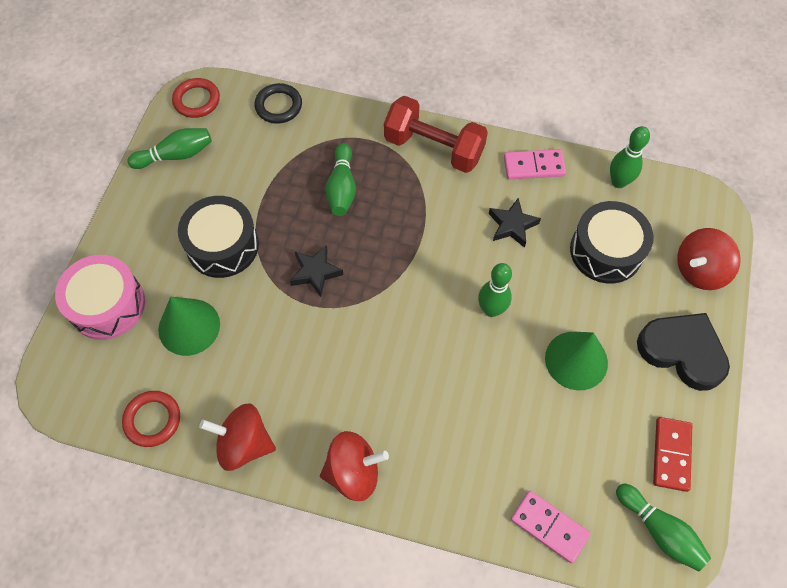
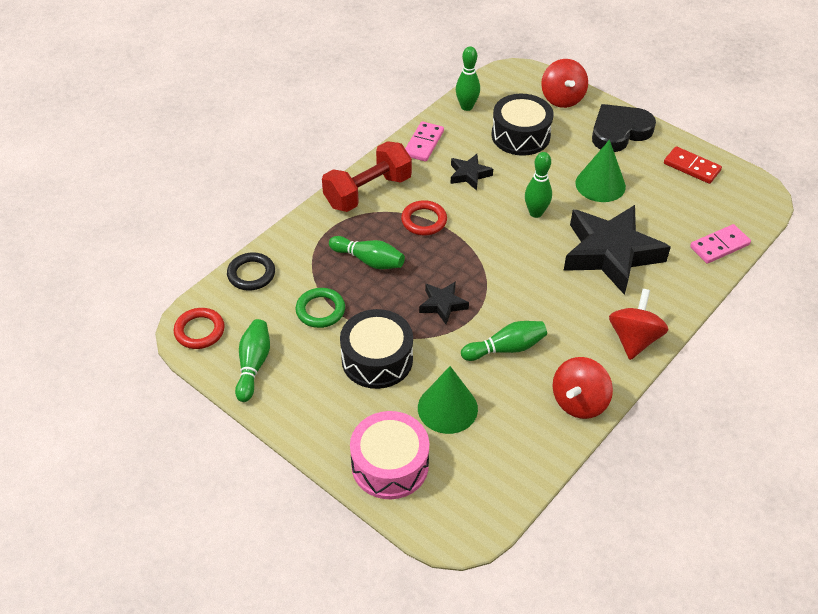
camera: 65 degrees left, 15 degrees down
red ring [122,391,180,447] -> red ring moved to [401,200,447,235]
green bowling pin [616,484,711,571] -> green bowling pin moved to [461,321,547,361]
none -> green ring [296,288,345,328]
none -> black star [564,205,671,295]

